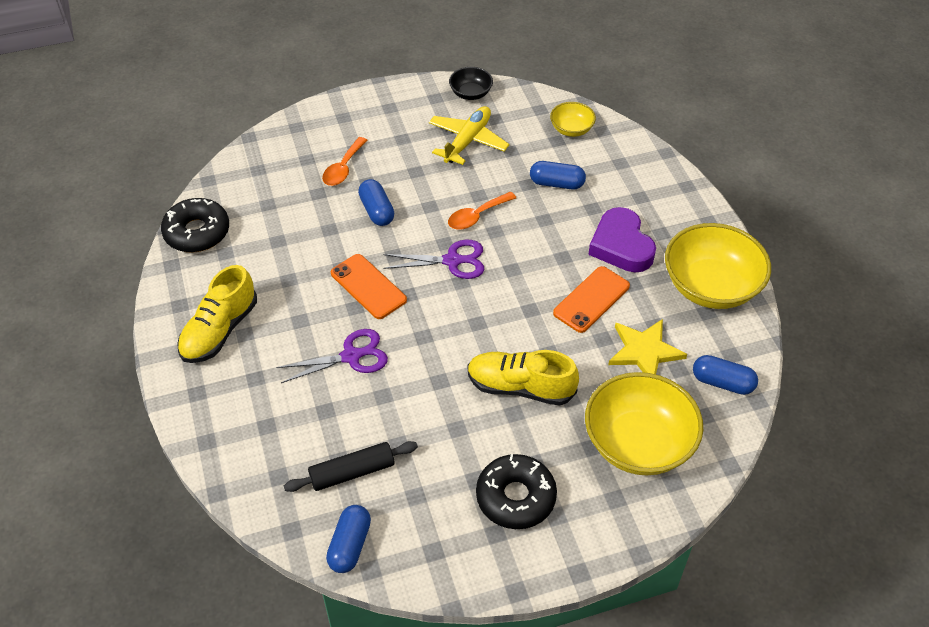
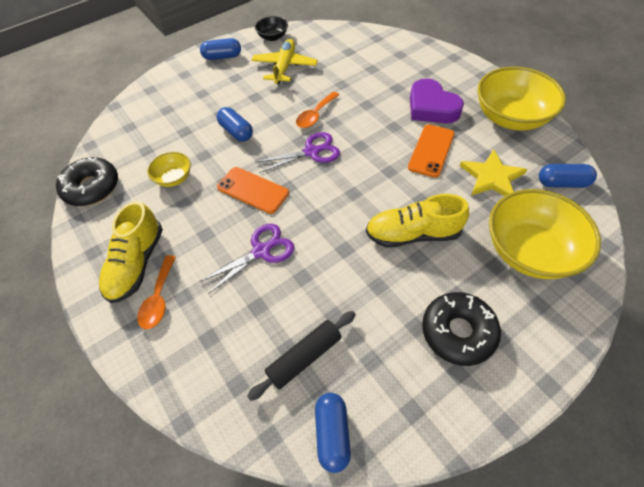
camera: 15 degrees left, 5 degrees up
orange spoon [322,137,367,186] -> orange spoon moved to [137,255,176,329]
blue capsule [530,161,586,189] -> blue capsule moved to [200,38,241,60]
yellow bowl [550,102,596,137] -> yellow bowl moved to [147,152,191,187]

